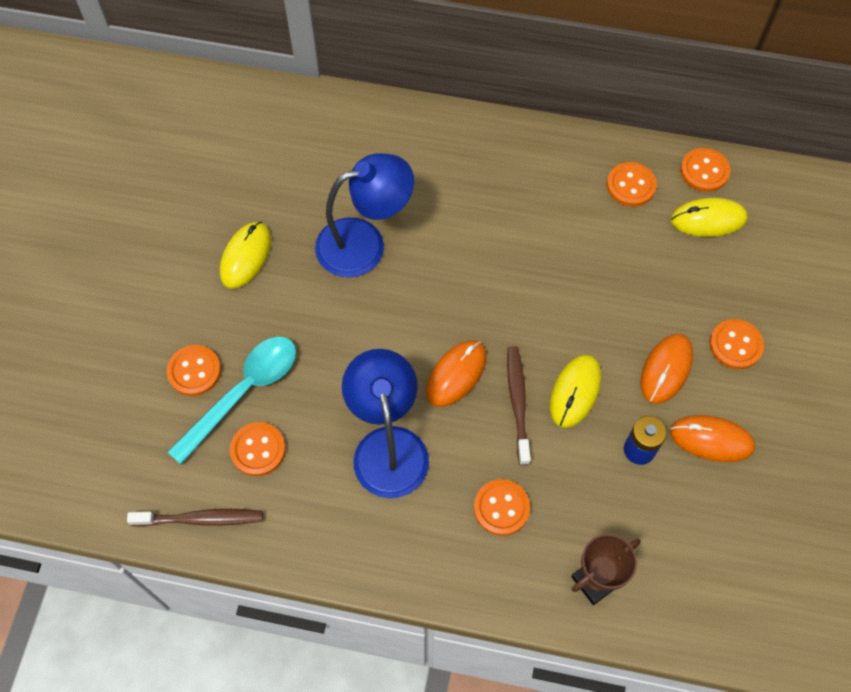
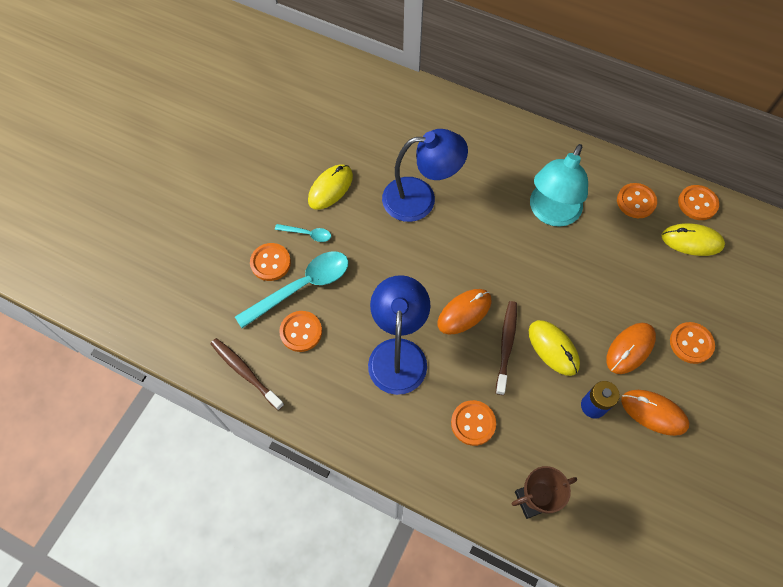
camera: 15 degrees right, 0 degrees up
brown toothbrush [127,509,263,527] -> brown toothbrush turned 150 degrees counterclockwise [211,338,284,410]
yellow mouse [550,354,601,428] -> yellow mouse turned 75 degrees counterclockwise [529,320,580,376]
none -> turquoise spoon [275,224,331,242]
none -> turquoise lamp [530,144,588,227]

